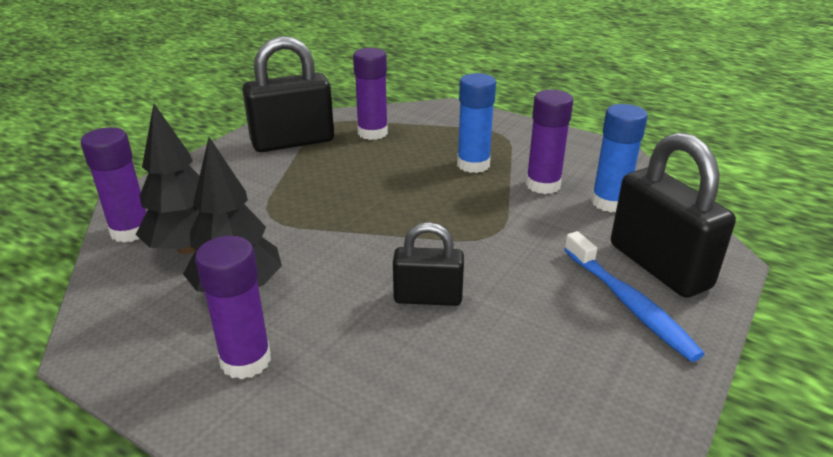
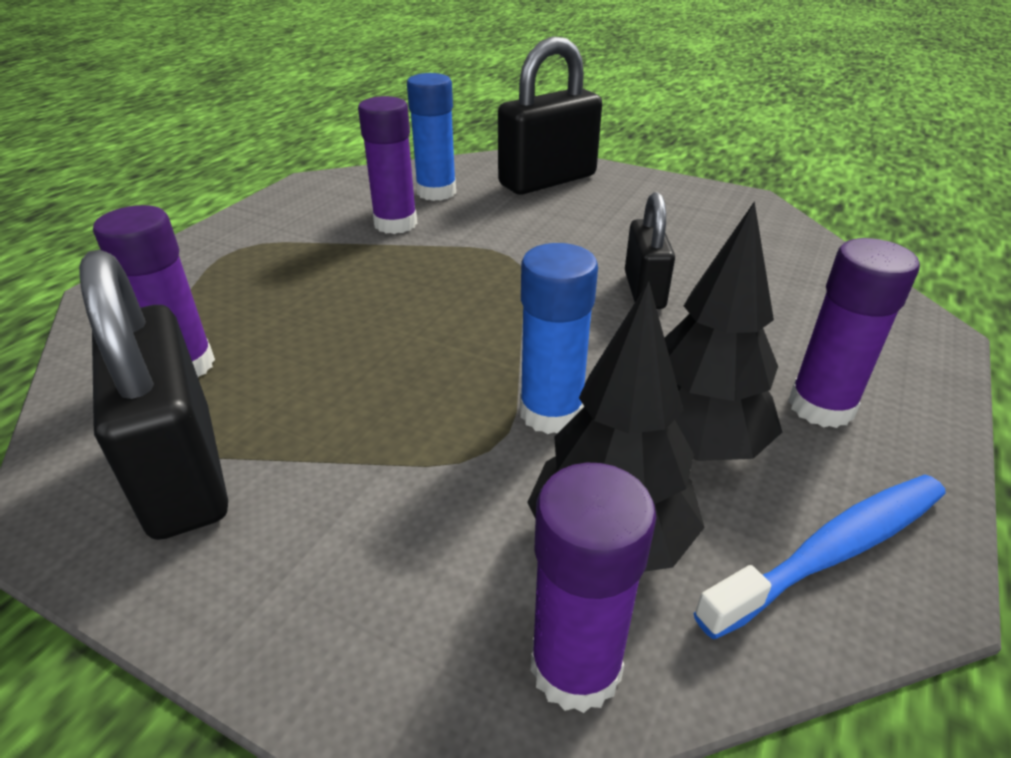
camera: 95 degrees left, 5 degrees up
blue glue stick [457,73,496,173] -> blue glue stick moved to [520,243,598,434]
blue toothbrush [564,231,704,362] -> blue toothbrush moved to [694,475,946,639]

